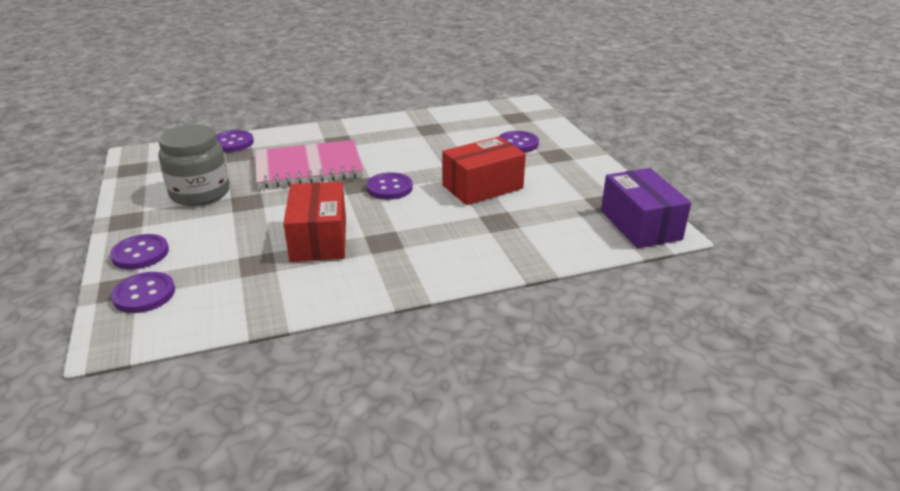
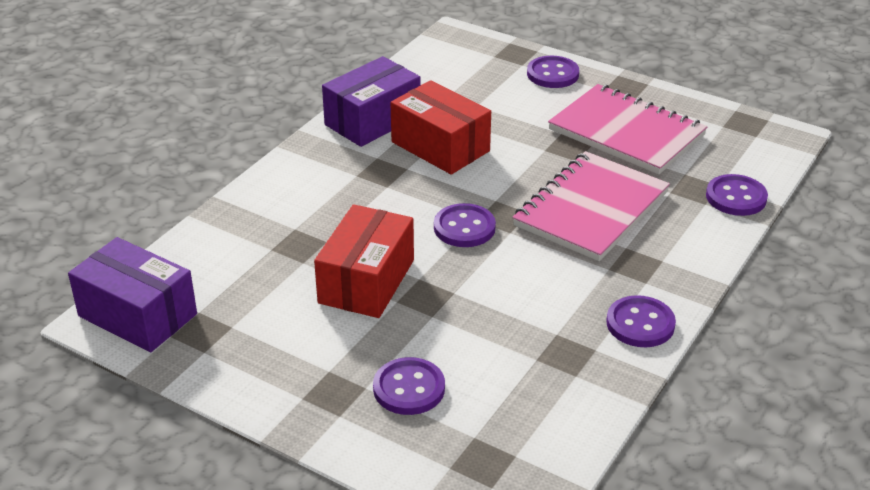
camera: 140 degrees right, 5 degrees up
purple button [111,272,175,313] -> purple button moved to [607,295,676,347]
grey jar [158,125,230,206] -> pink notebook [548,84,707,174]
none -> purple box [322,56,420,147]

